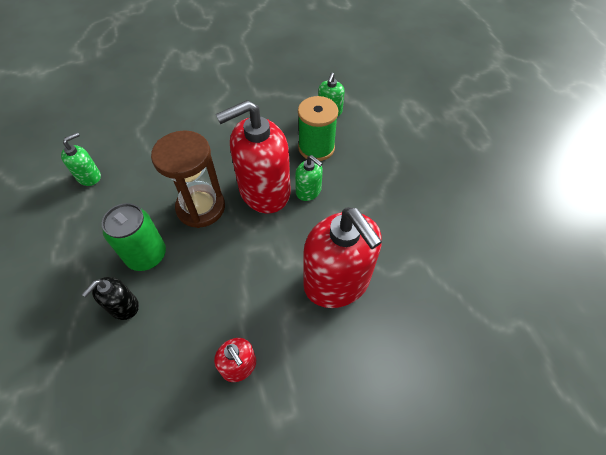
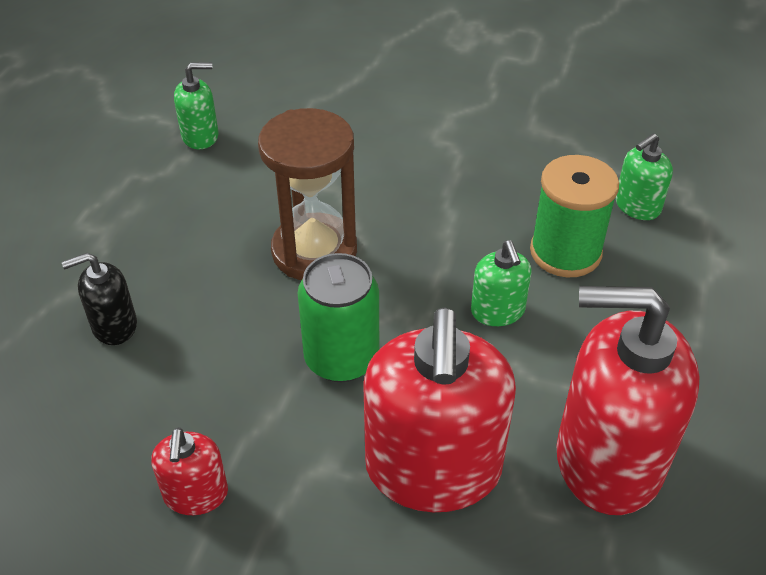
camera: 35 degrees right, 10 degrees down
green can [102,203,166,271] -> green can moved to [298,253,379,382]
red soap dispenser [216,100,291,213] -> red soap dispenser moved to [556,286,700,515]

